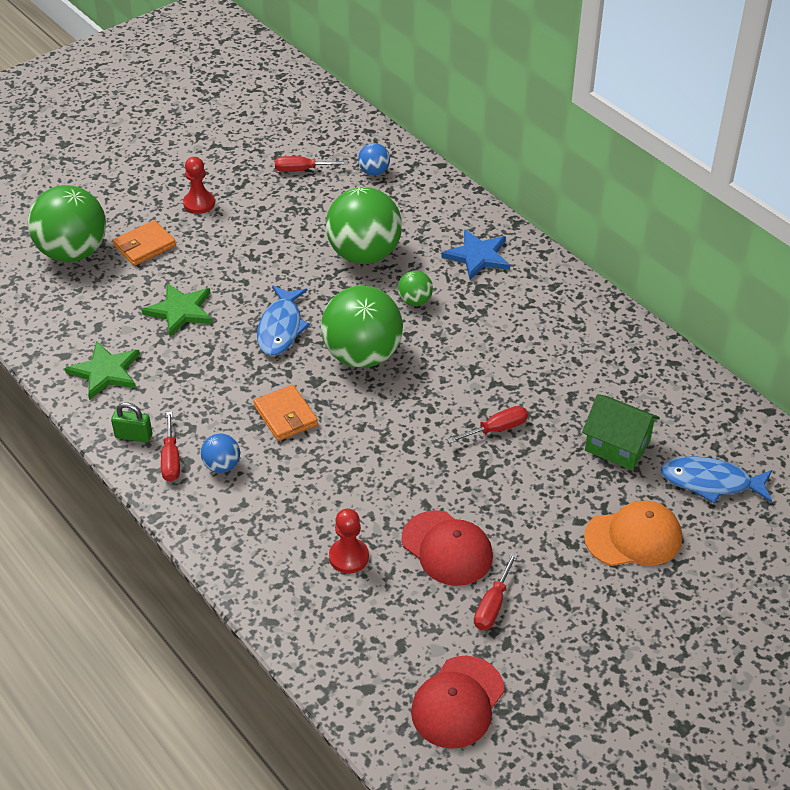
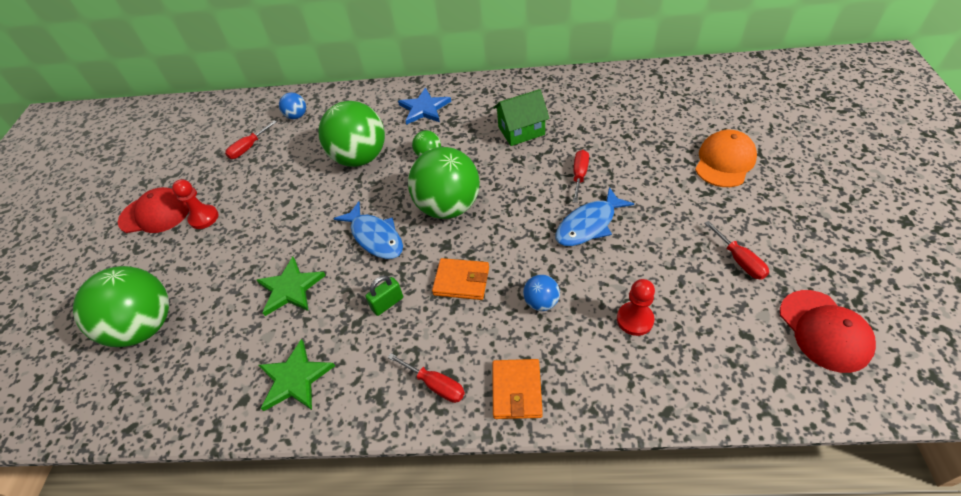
camera: 45 degrees left, 5 degrees up
green padlock [111,402,152,443] -> green padlock moved to [365,275,403,316]
orange wallet [113,220,176,266] -> orange wallet moved to [492,359,543,419]
blue ball [201,433,240,473] -> blue ball moved to [523,275,560,311]
red cap [401,510,493,586] -> red cap moved to [118,187,189,233]
green house [582,394,660,470] -> green house moved to [493,89,550,146]
blue fish [661,456,772,504] -> blue fish moved to [556,187,634,246]

